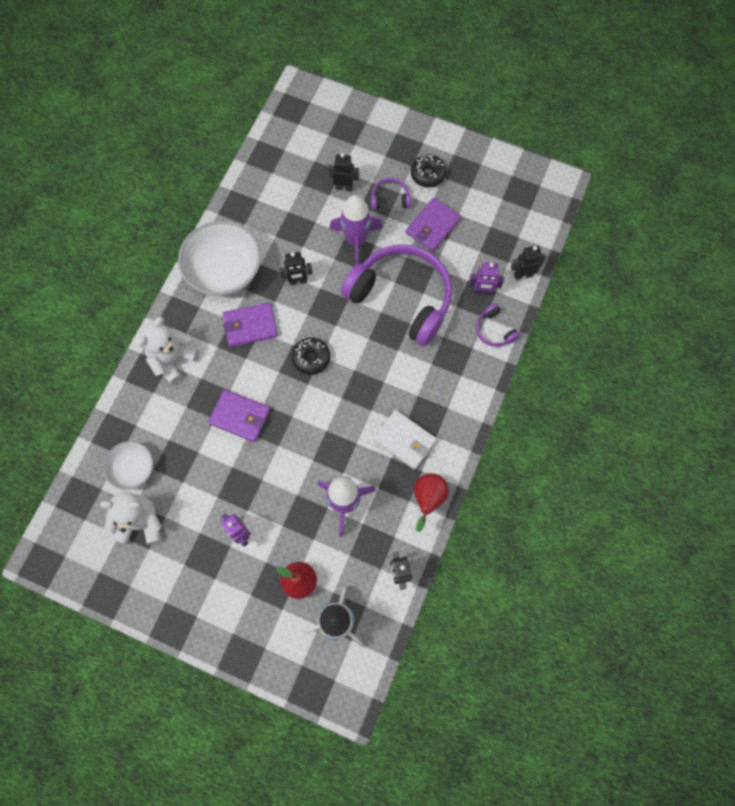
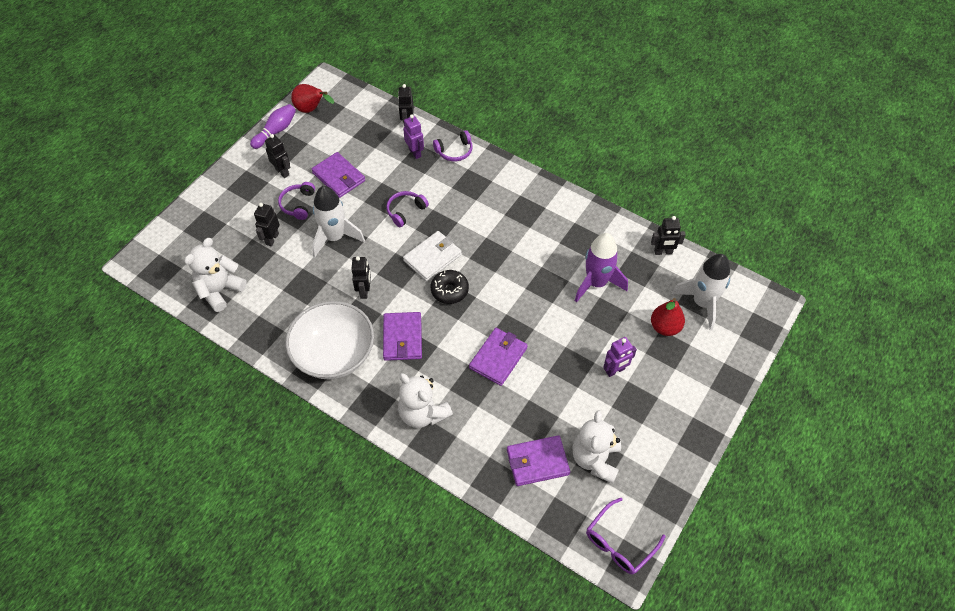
camera: 80 degrees left, 15 degrees down
white bowl [103,441,153,490] -> purple wallet [507,435,570,486]
purple rocket [329,195,383,265] -> white rocket [312,186,365,258]
purple headphones [341,244,452,346] -> purple headphones [386,191,429,227], size x0.41
white wallet [373,410,437,470] -> white wallet moved to [403,231,462,281]
black donut [411,154,447,188] -> black robot [265,134,290,178]
red pear [414,473,449,532] -> red pear moved to [291,84,334,113]
purple robot [469,262,504,295] -> purple robot turned 45 degrees counterclockwise [403,114,424,159]
none -> white teddy bear [184,238,247,312]
none -> purple bowling pin [250,104,296,149]
none -> purple glasses [586,498,665,575]

